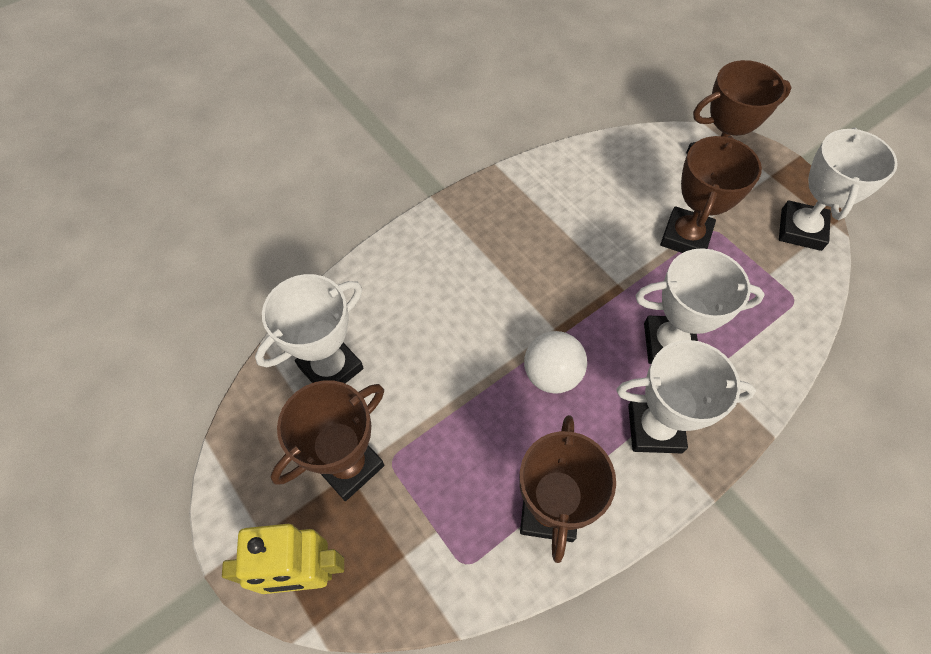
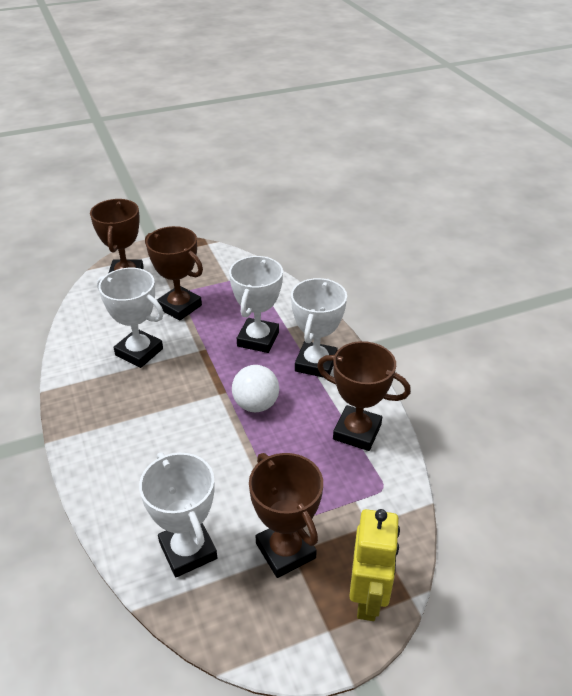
camera: 75 degrees left, 20 degrees down
white trophy [779,127,898,251] -> white trophy moved to [97,268,164,368]

